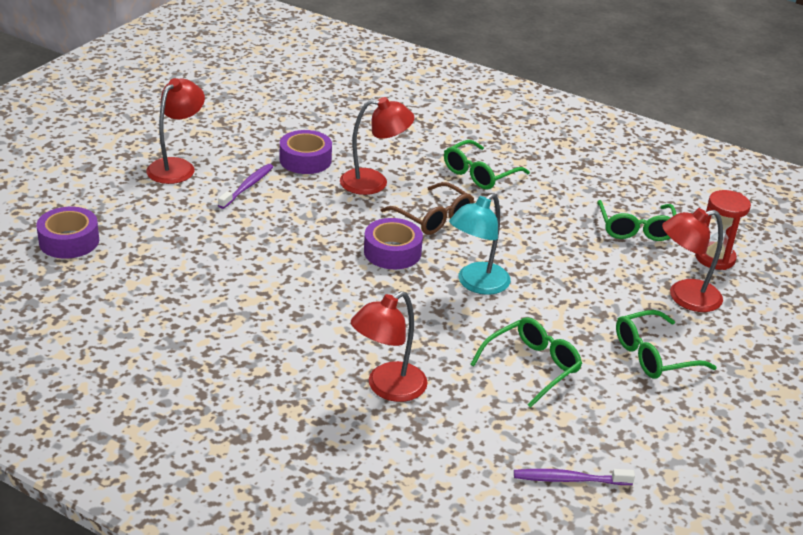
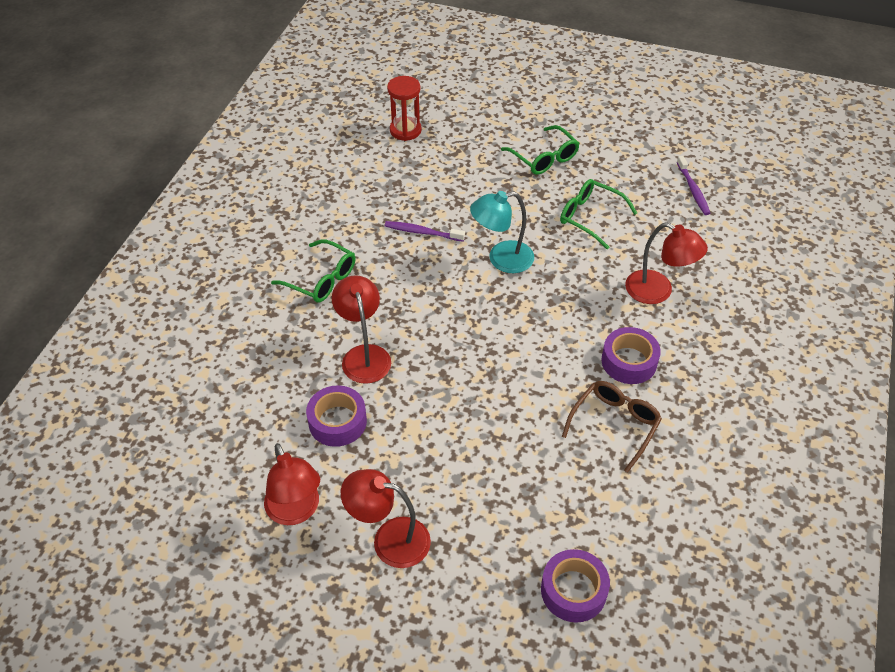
camera: 100 degrees left, 15 degrees up
purple toothbrush [218,164,273,209] -> purple toothbrush moved to [384,221,465,242]
purple tape [364,218,423,269] -> purple tape moved to [601,327,661,384]
brown glasses [381,182,474,235] -> brown glasses moved to [562,381,662,473]
turquoise lamp [449,193,511,295] -> turquoise lamp turned 135 degrees clockwise [470,191,534,273]
green glasses [597,200,676,241] -> none
red lamp [662,208,723,312] -> red lamp moved to [264,443,320,525]

